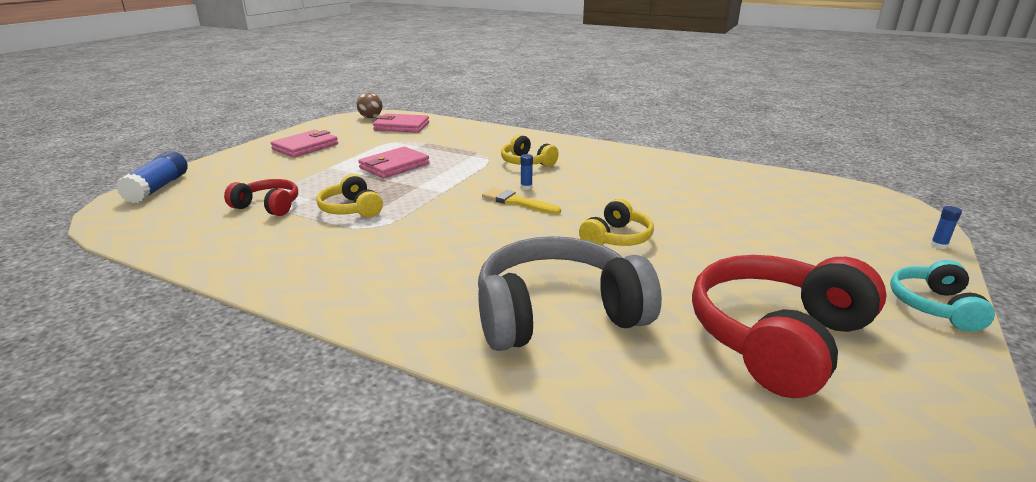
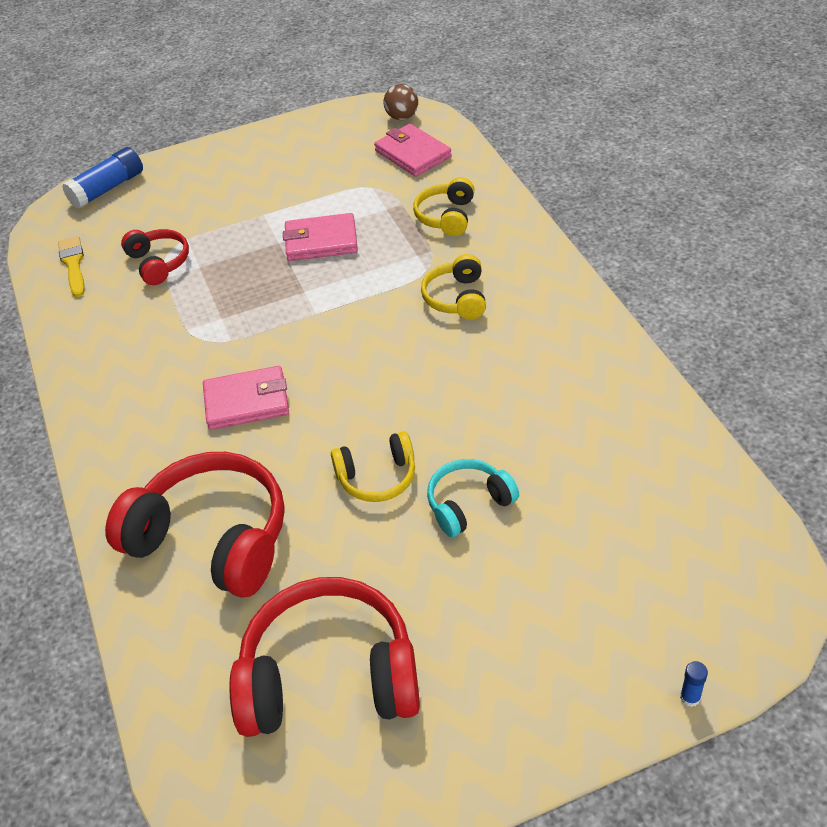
camera: 45 degrees right, 20 degrees up
pink wallet [271,130,338,157] -> pink wallet moved to [203,366,289,430]
yellow headphones [316,174,383,218] -> yellow headphones moved to [413,177,475,236]
grey headphones [478,236,662,351] -> red headphones [105,452,285,598]
yellow brush [482,188,561,214] -> yellow brush moved to [58,236,85,297]
blue glue stick [520,154,533,190] -> none
turquoise headphones [890,260,995,332] -> turquoise headphones moved to [427,459,519,537]

